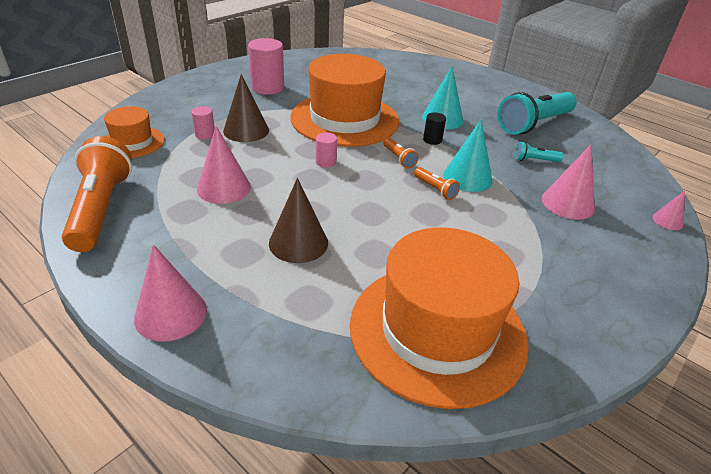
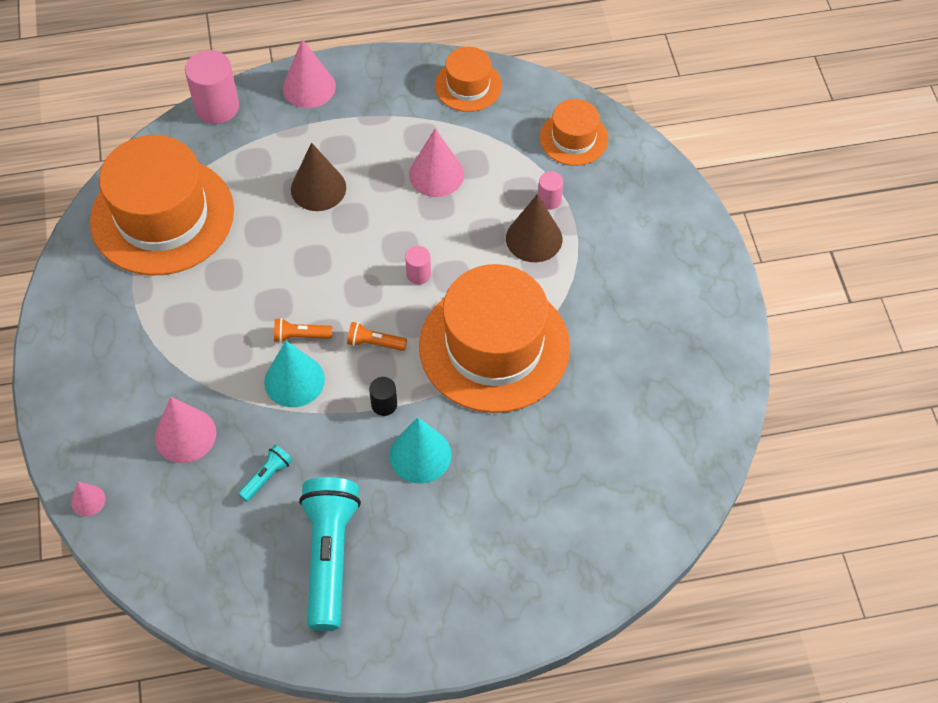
camera: 130 degrees right, 20 degrees up
orange flashlight [62,136,132,252] -> orange hat [435,47,502,112]
pink cylinder [248,38,284,95] -> pink cylinder moved to [185,50,239,124]

